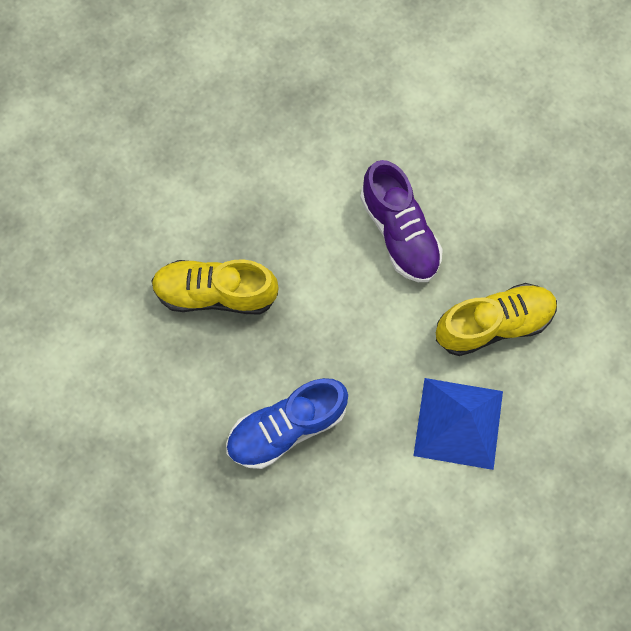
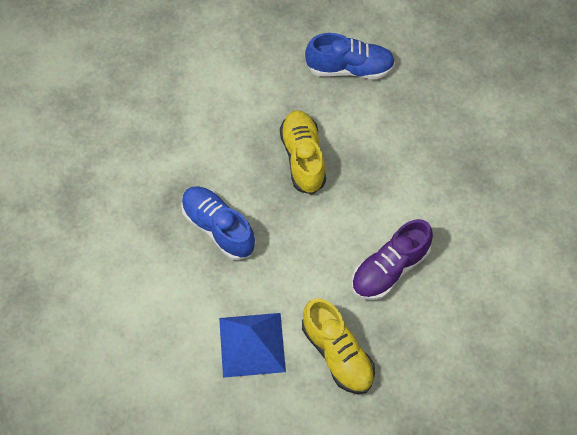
camera: 75 degrees right, 10 degrees down
none -> blue shoe [305,33,395,79]

